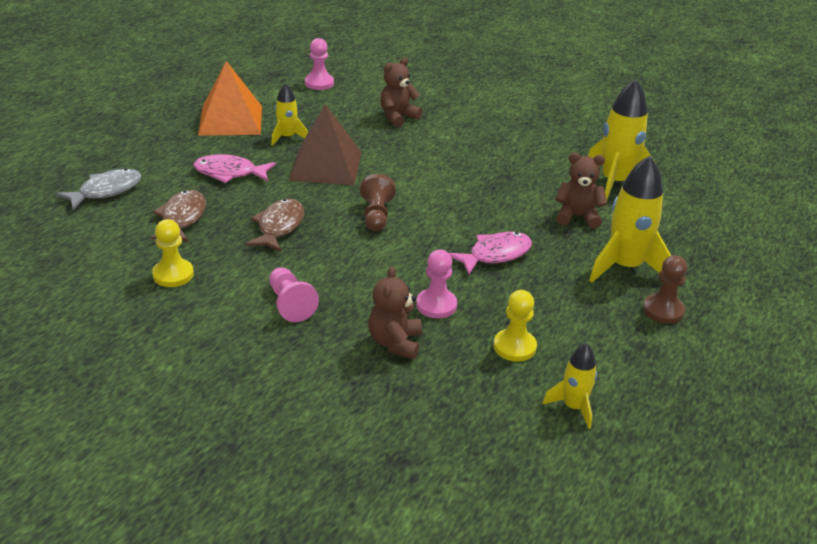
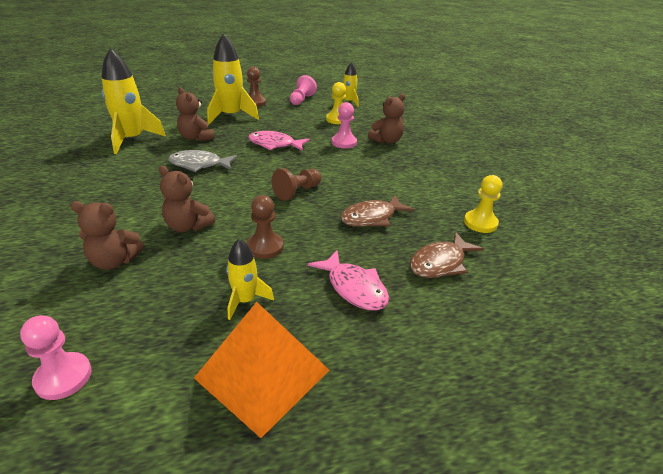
camera: 135 degrees left, 0 degrees up
grey fish [56,168,141,210] -> grey fish moved to [168,150,238,172]
pink pawn [269,267,319,322] -> pink pawn moved to [290,75,317,105]
brown pyramid [289,104,362,185] -> brown pawn [247,195,284,259]
none -> brown teddy bear [159,166,215,232]

